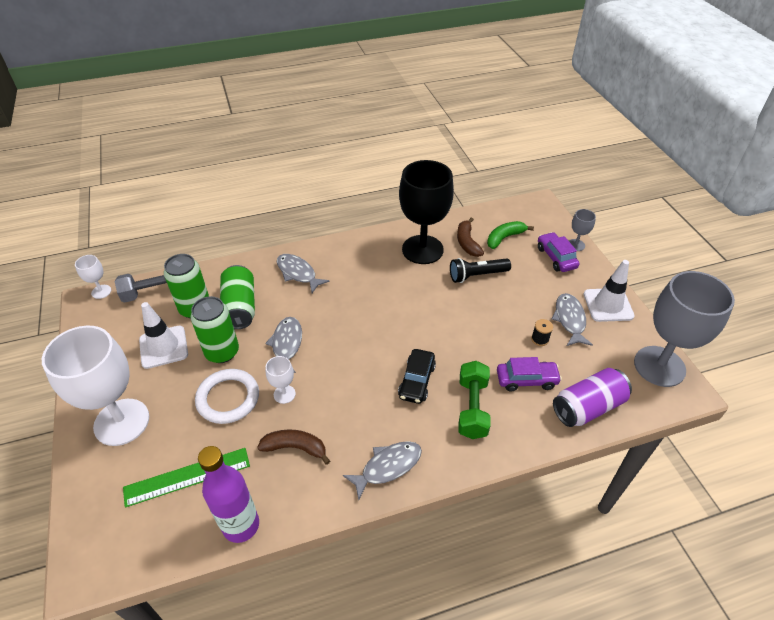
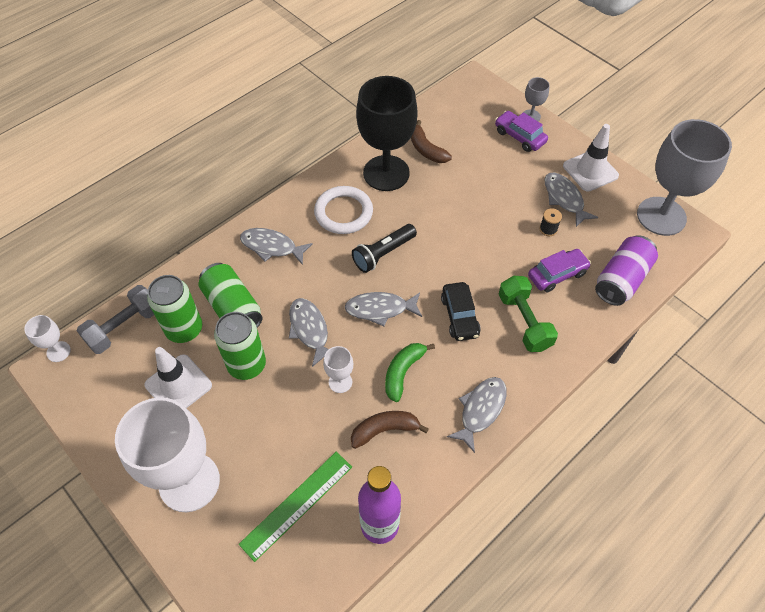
camera: 25 degrees left, 10 degrees up
white ring [195,369,259,424] -> white ring moved to [314,186,373,234]
black flashlight [450,258,511,283] -> black flashlight moved to [352,224,417,273]
green banana [487,221,534,249] -> green banana moved to [385,343,435,402]
none -> grey fish [345,292,422,326]

